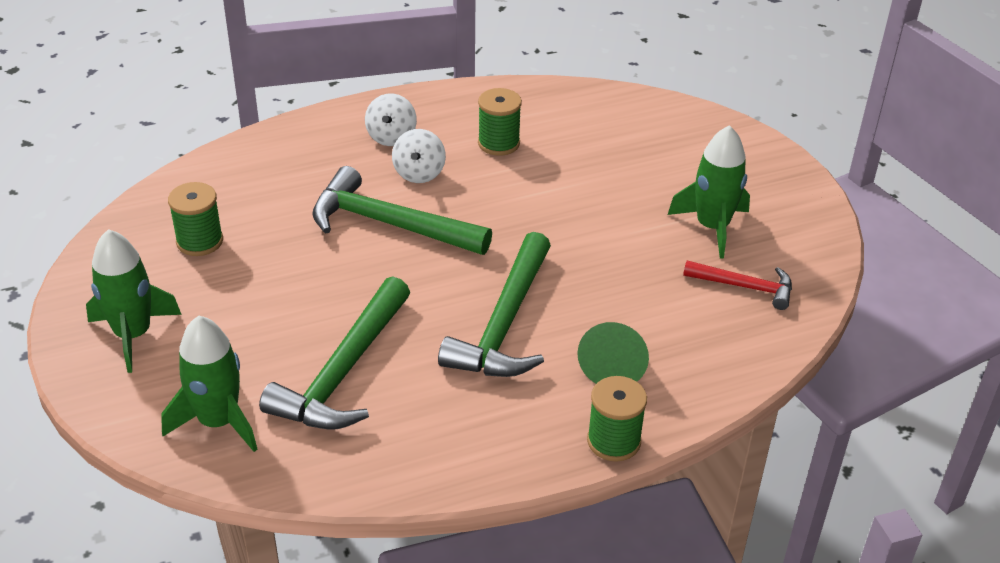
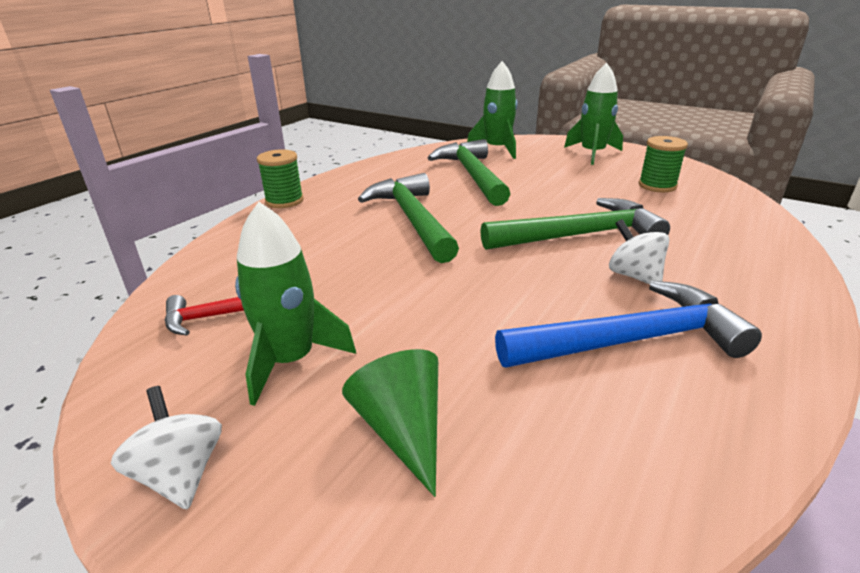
camera: 145 degrees right, 10 degrees down
white spinning top [365,93,417,146] -> white spinning top moved to [111,386,222,510]
green spool [478,88,522,156] -> blue hammer [495,281,762,368]
green cone [577,322,649,384] -> green cone moved to [342,349,438,497]

